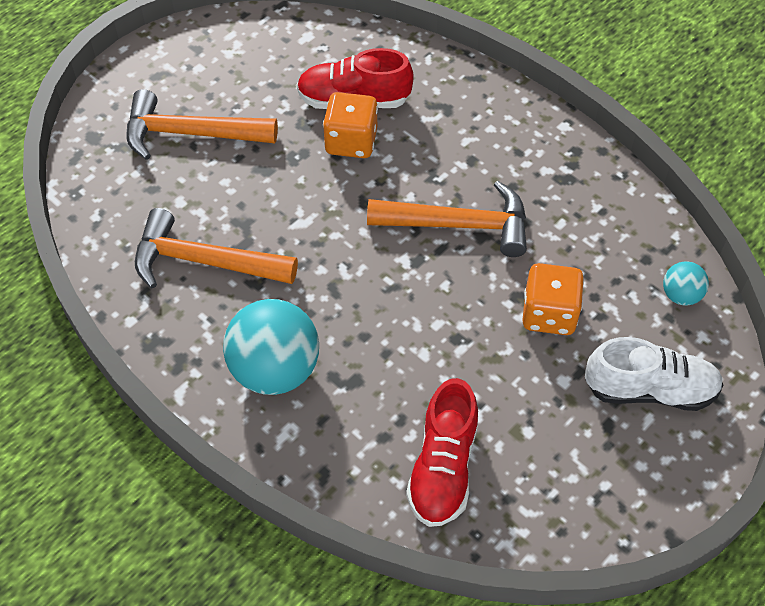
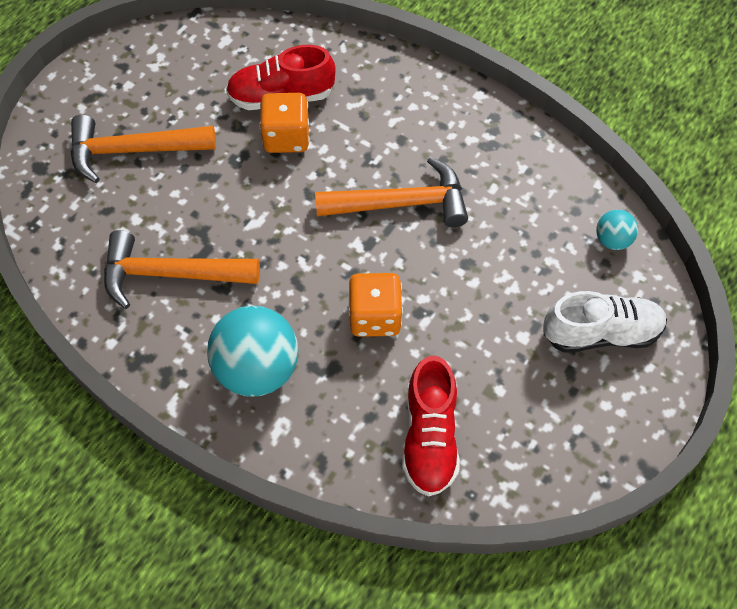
camera: 10 degrees left, 5 degrees up
orange dice [522,263,584,335] -> orange dice moved to [349,273,403,337]

